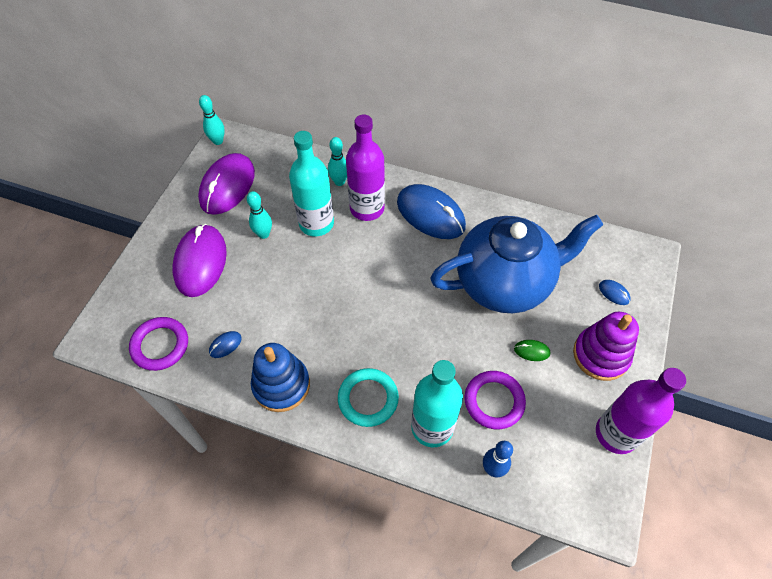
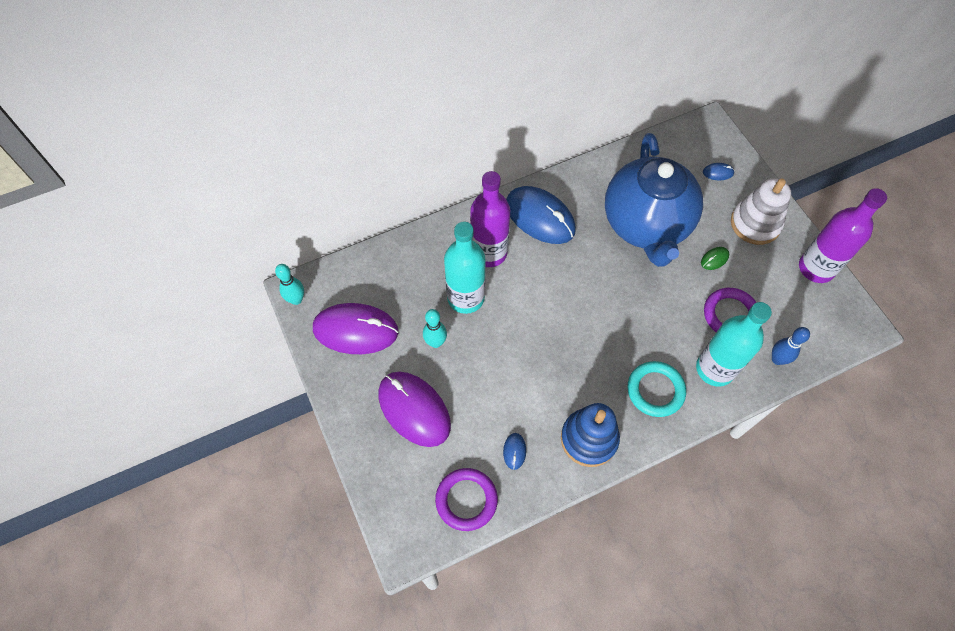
camera: 45 degrees left, 5 degrees up
purple mouse [198,153,255,215] -> purple mouse turned 60 degrees counterclockwise [313,303,398,354]
turquoise bowling pin [328,137,347,186] -> none
blue mouse [397,184,466,239] -> blue mouse turned 45 degrees clockwise [506,186,576,244]
blue teapot [430,215,603,313] -> blue teapot turned 150 degrees clockwise [605,133,703,267]
purple stacking toy [573,312,639,381] -> white stacking toy [731,178,791,245]

